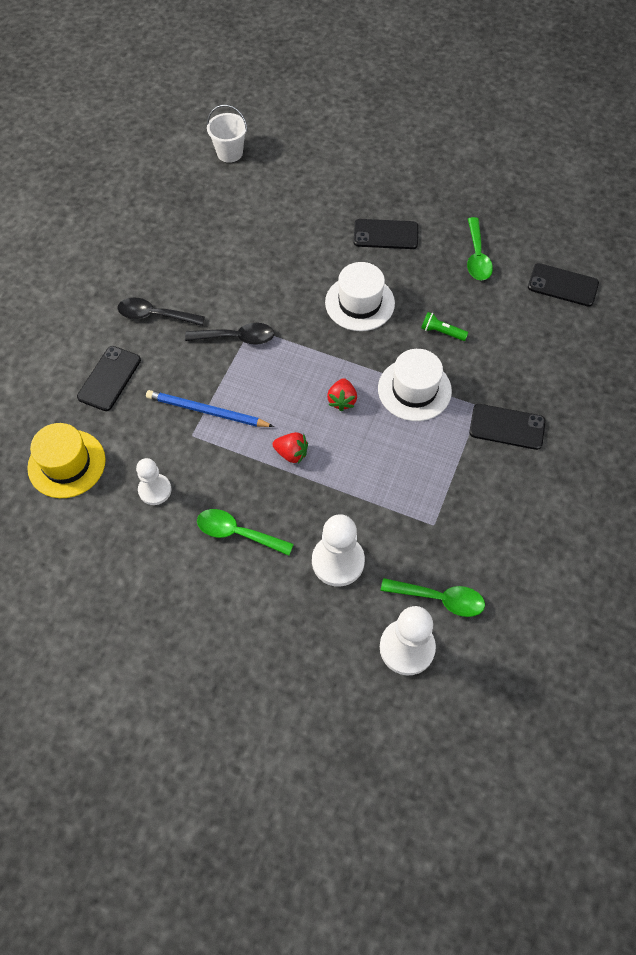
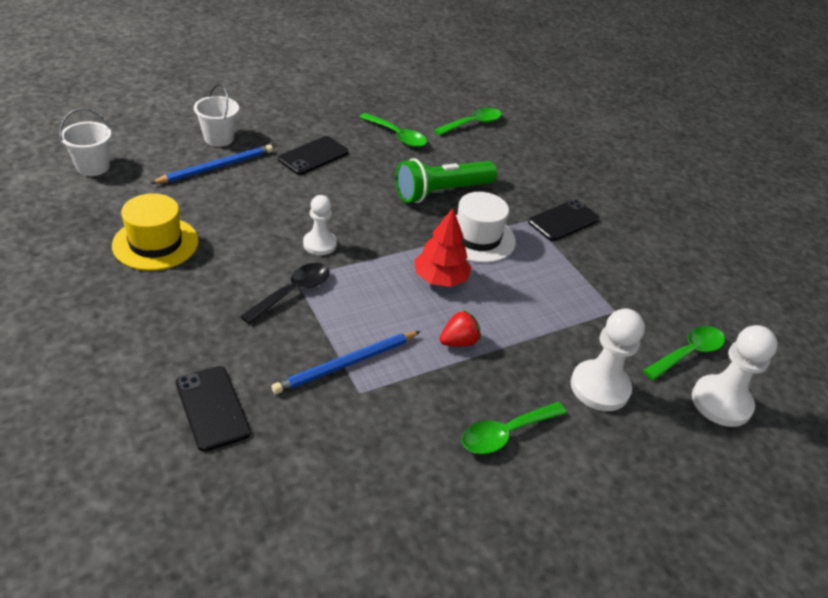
camera: 55 degrees left, 20 degrees down
yellow hat [27,423,106,498] -> yellow hat moved to [112,193,199,271]
black spoon [117,298,205,326] -> none
white pawn [136,458,171,505] -> white pawn moved to [303,195,337,255]
white hat [325,262,395,331] -> none
red strawberry [327,378,357,411] -> red tree [414,208,472,287]
green flashlight [421,312,468,341] -> green flashlight [395,158,497,203], size x2.21
black phone [528,263,599,307] -> green spoon [434,108,502,135]
none -> blue pencil [150,144,273,184]
none -> white bucket [194,84,239,147]

